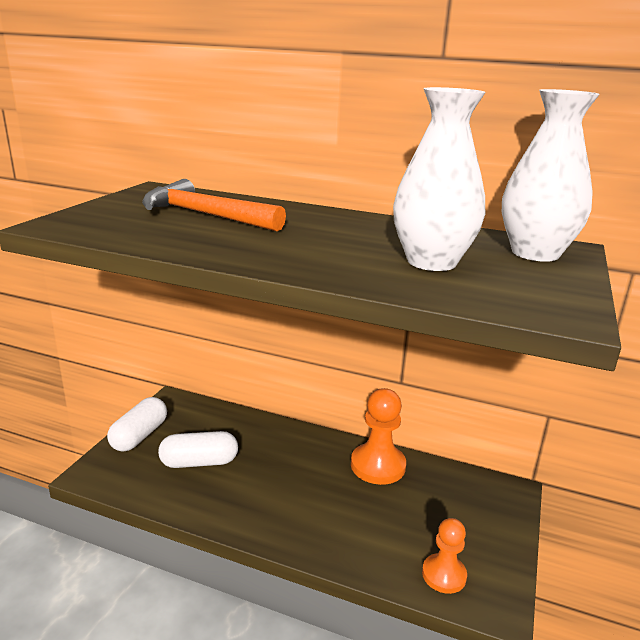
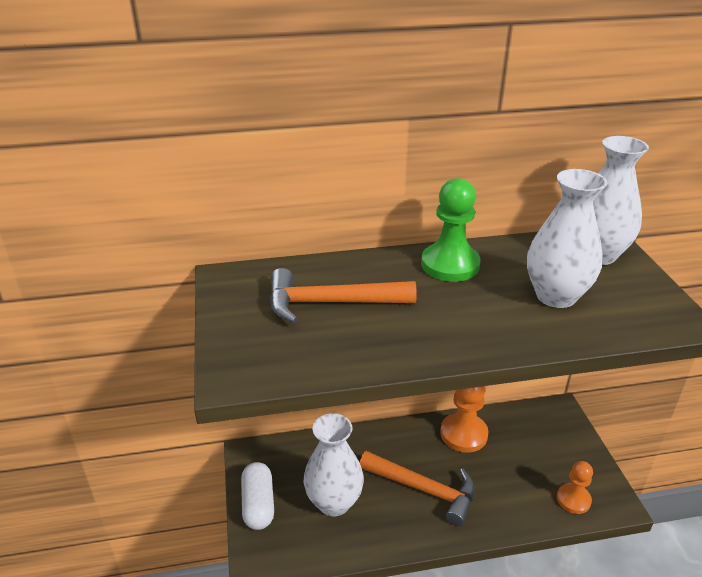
camera: 30 degrees left, 10 degrees up
white capsule [158,431,238,468] -> white vase [304,413,364,516]
none -> orange hammer [360,451,475,526]
none -> green pawn [421,178,481,282]

